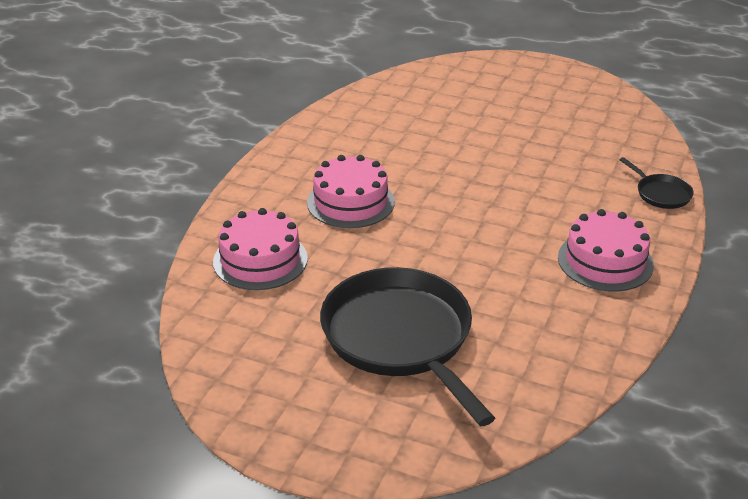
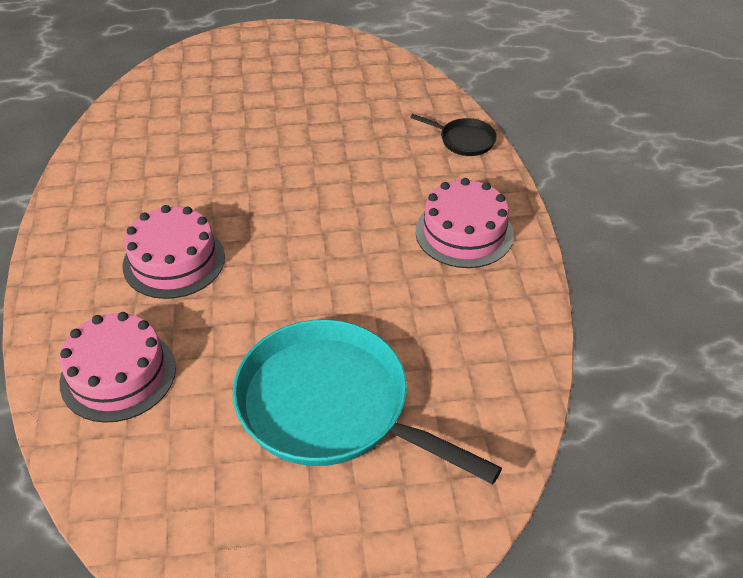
camera: 30 degrees left, 10 degrees up
black pan [320,267,495,426] -> turquoise pan [232,319,502,484]

